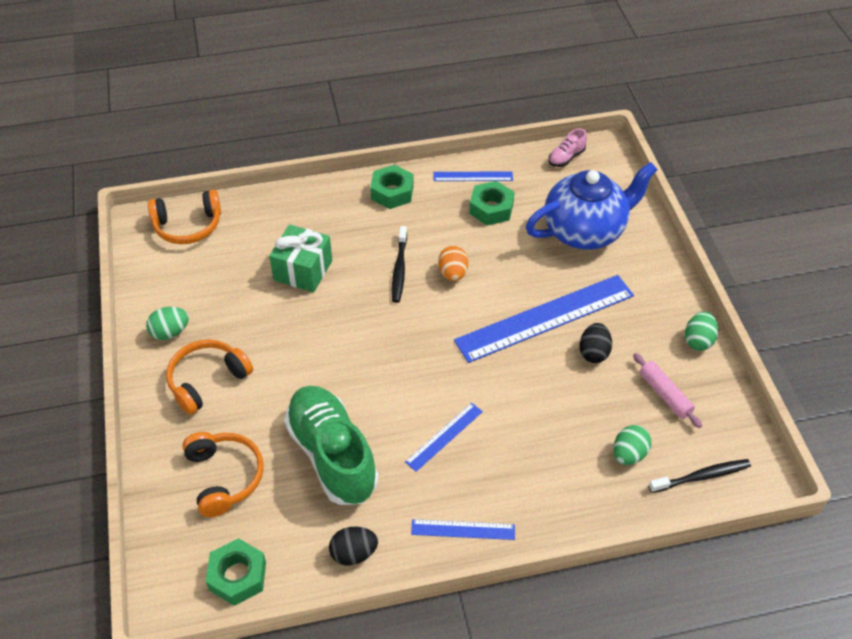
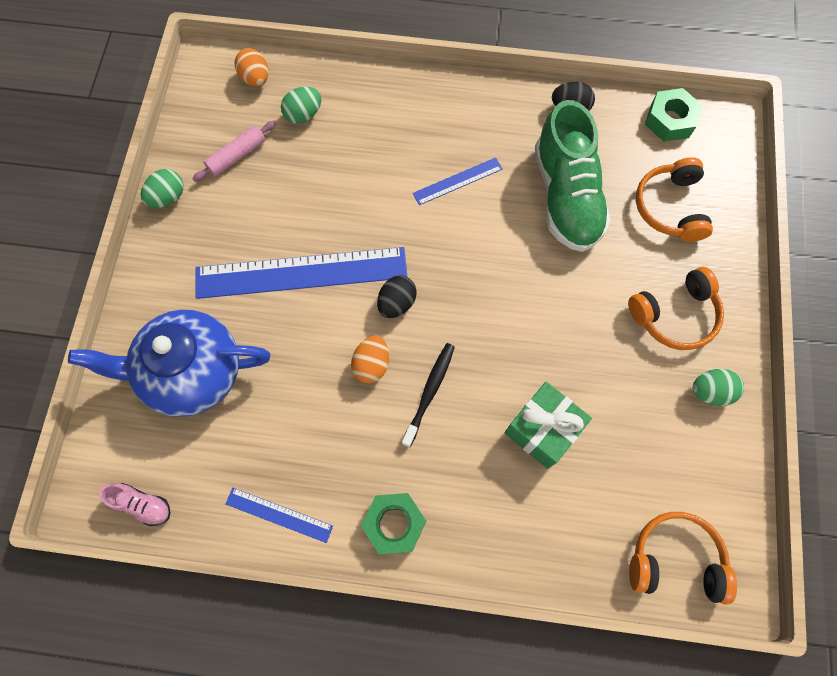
camera: 160 degrees left, 20 degrees up
blue ruler [411,519,515,540] -> none
green nut [469,181,515,226] -> none
pink shoe [548,128,587,167] -> pink shoe turned 45 degrees clockwise [99,483,170,526]
black egg [579,323,612,363] -> black egg moved to [377,276,417,318]
pink rolling pin [633,353,702,428] -> pink rolling pin turned 60 degrees clockwise [192,121,276,182]
black toothbrush [648,459,751,493] -> orange egg [235,48,268,87]

